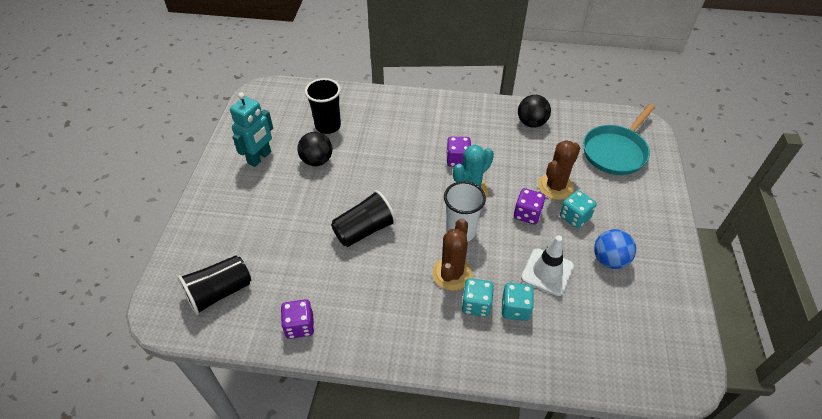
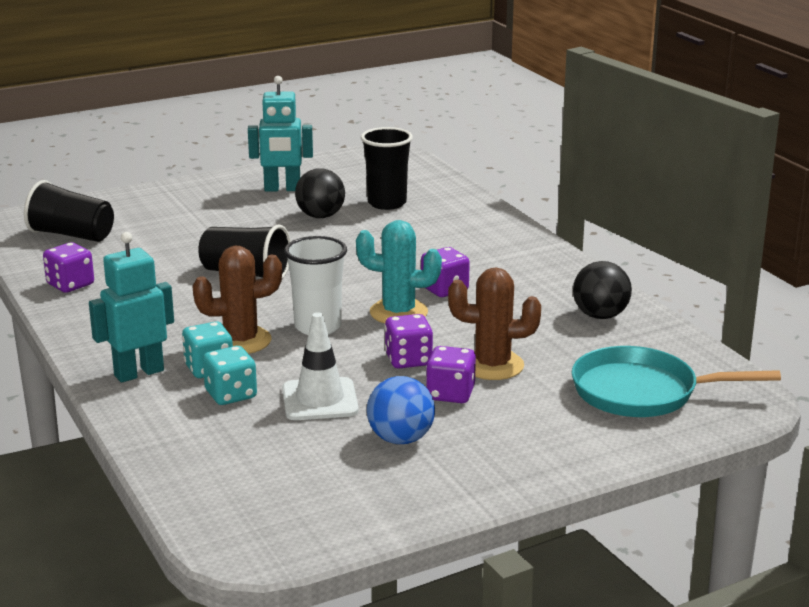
camera: 55 degrees right, 25 degrees down
turquoise dice [560,190,596,228] -> purple dice [426,346,476,403]
none -> turquoise robot [89,232,174,383]

